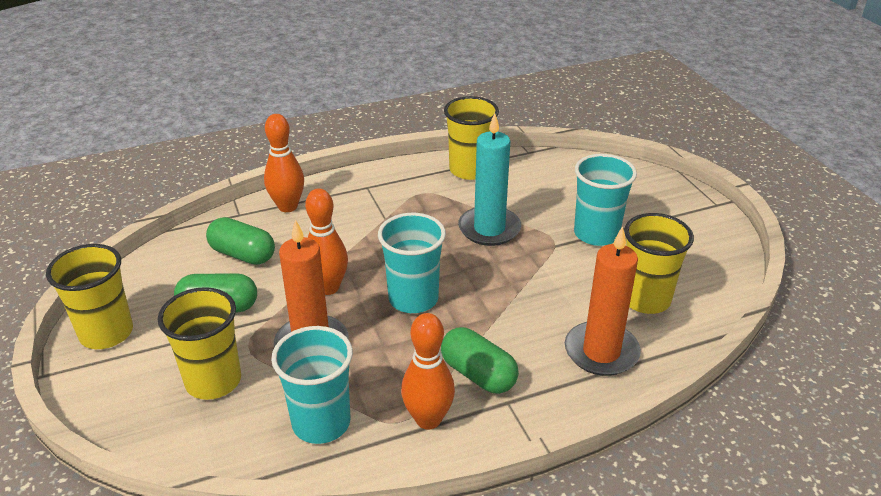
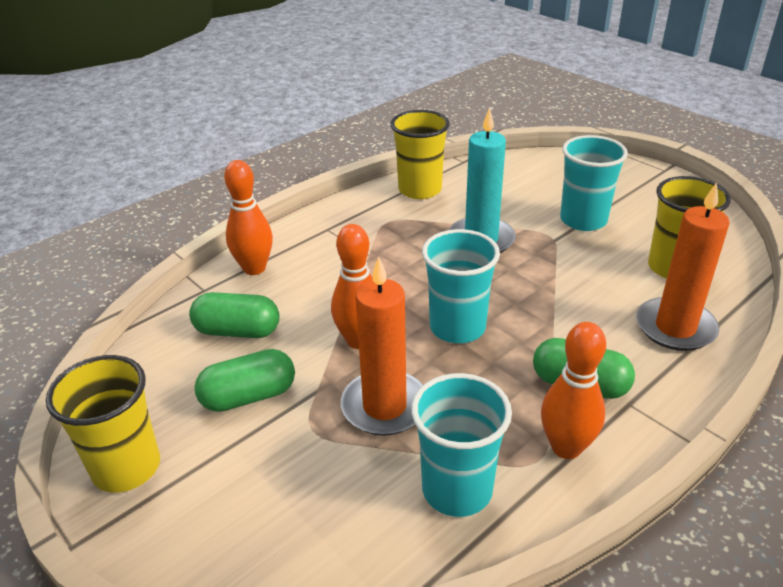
camera: 20 degrees left, 0 degrees up
yellow cup [158,287,241,400] -> none

